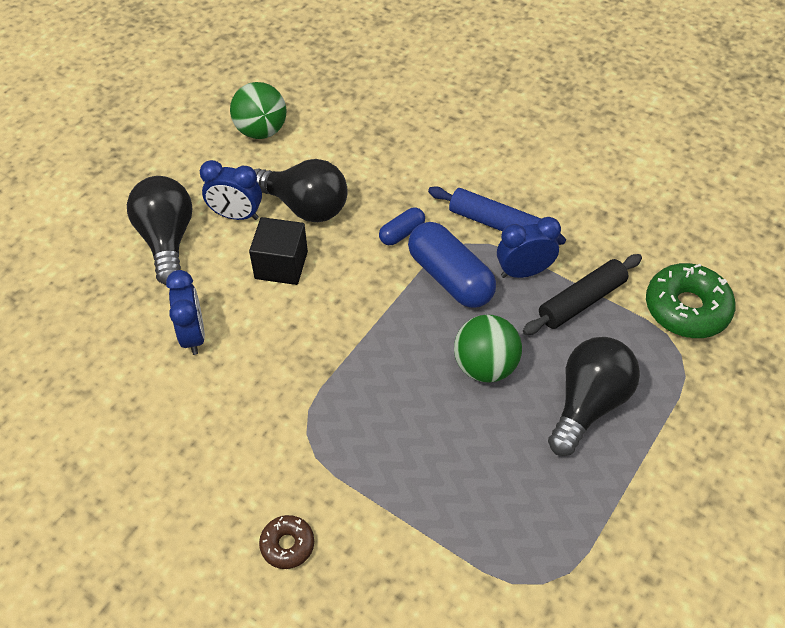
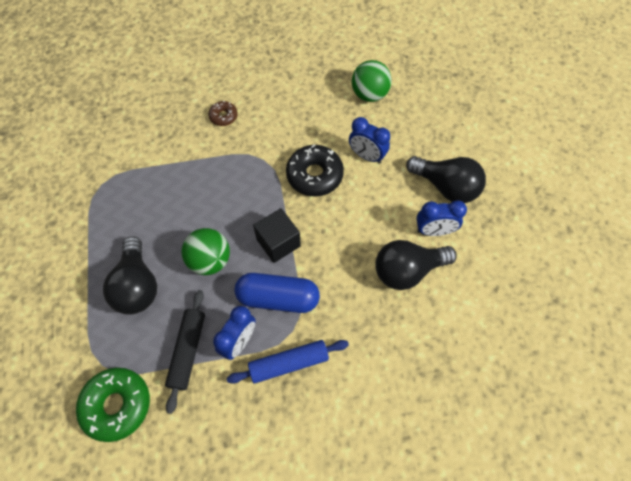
camera: 135 degrees right, 10 degrees up
blue clock [200,160,262,220] -> blue clock turned 150 degrees counterclockwise [416,200,467,236]
green ball [230,82,287,139] -> green ball moved to [352,60,392,102]
black cube [249,217,308,285] -> black cube moved to [253,208,301,263]
blue capsule [379,207,425,245] -> none
none -> black donut [286,144,344,197]

